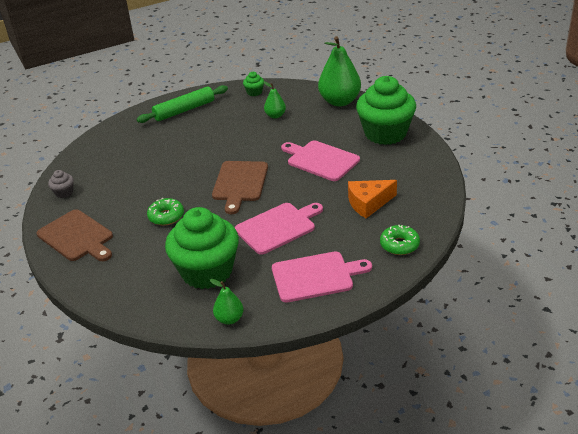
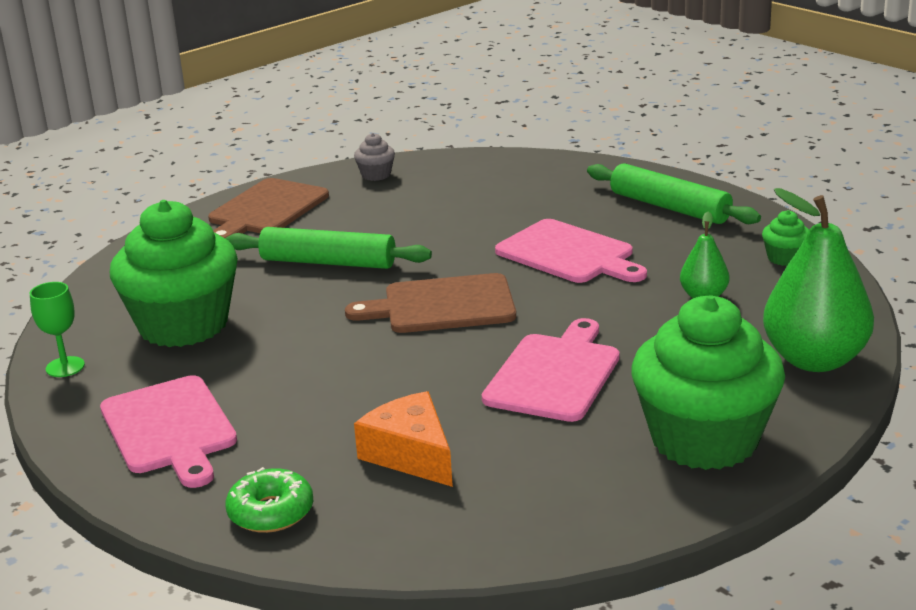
camera: 75 degrees right, 10 degrees down
green donut [147,198,184,226] -> green rolling pin [226,227,432,269]
green pear [210,279,244,325] -> green goblet [30,282,85,377]
pink cutting board [235,203,323,255] -> pink cutting board moved to [495,219,647,283]

